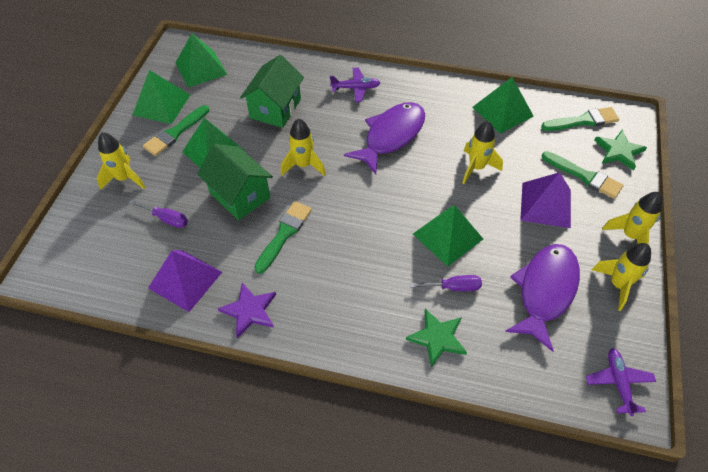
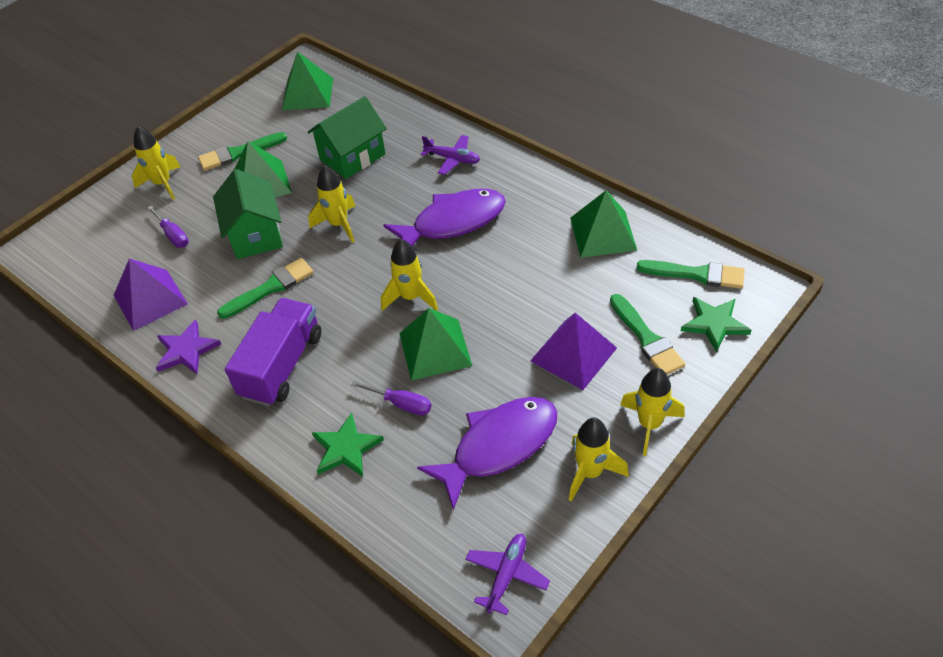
camera: 30 degrees right, 5 degrees down
green pyramid [133,70,190,124] -> none
yellow rocket [462,121,503,184] -> yellow rocket moved to [381,239,438,311]
none -> purple truck [225,298,321,406]

